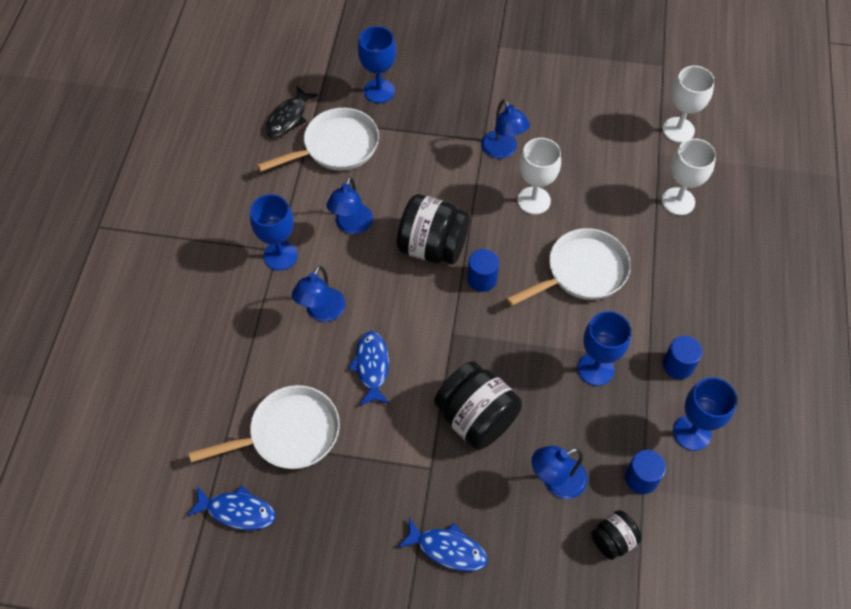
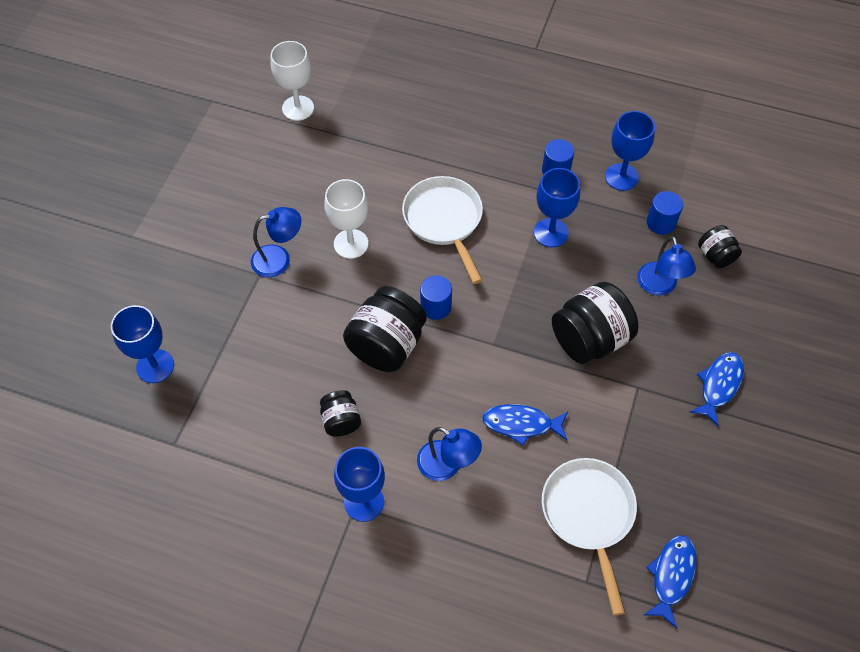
camera: 80 degrees left, 0 degrees up
white pan [257,108,379,172] -> none
black fish [266,86,318,138] -> none
blue lamp [326,176,373,234] -> black jar [320,390,361,437]
white goblet [662,138,716,215] -> none

